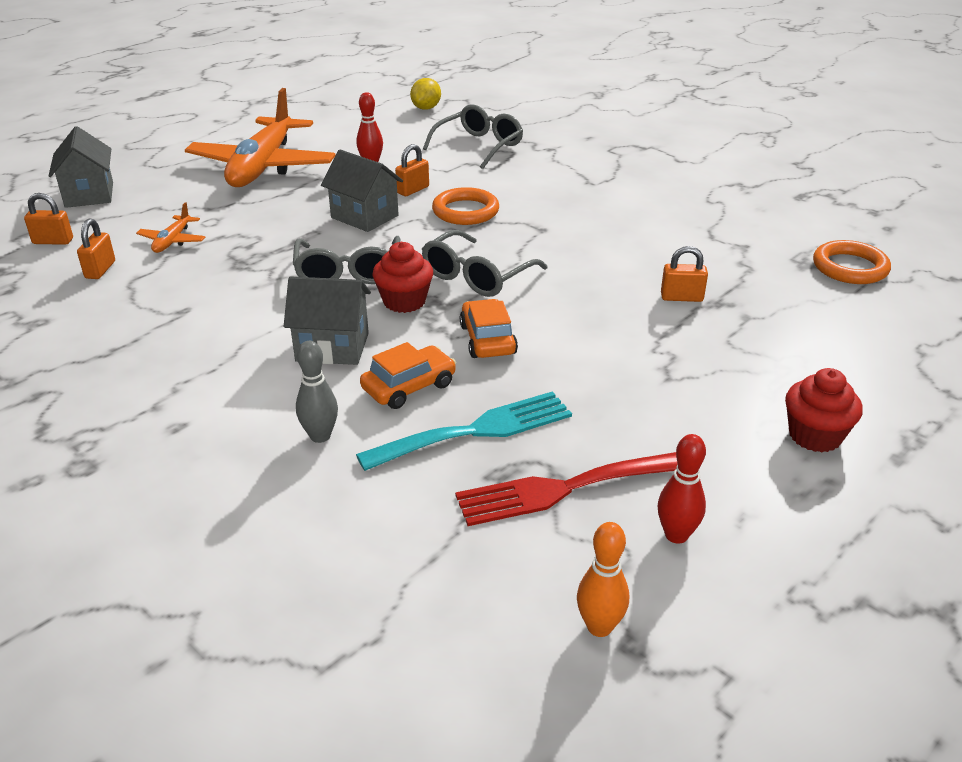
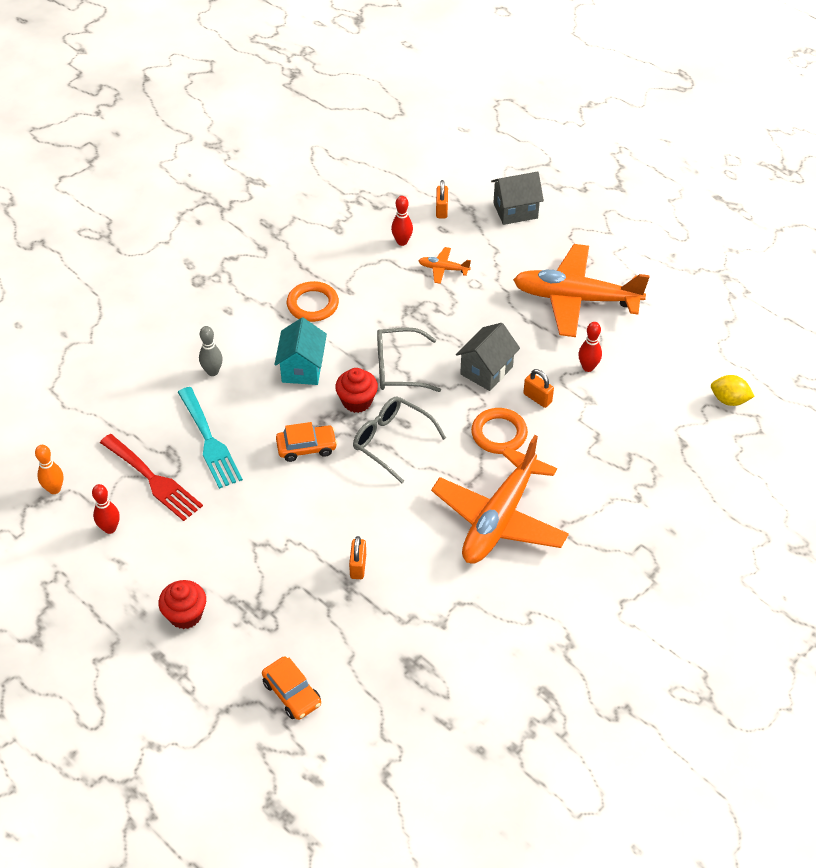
camera: 90 degrees right, 15 degrees up
orange padlock [77,219,115,279] -> red bowling pin [391,196,413,246]
grey house [284,276,371,365] -> turquoise house [274,318,327,385]
orange car [360,342,456,409] -> orange car moved to [262,656,321,720]
grey glasses [423,104,523,169] -> none
red fork [455,452,678,526] -> red fork turned 150 degrees clockwise [100,434,203,521]
orange ring [813,240,891,284] -> orange ring moved to [287,281,339,322]
none -> orange plane [431,435,569,563]

